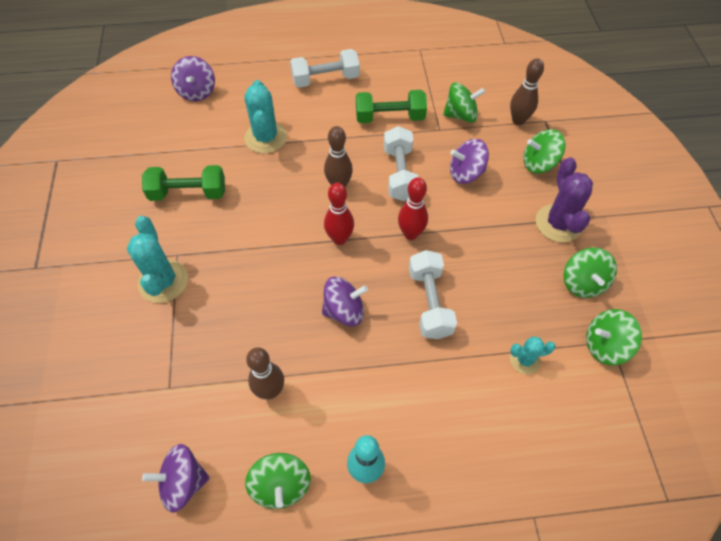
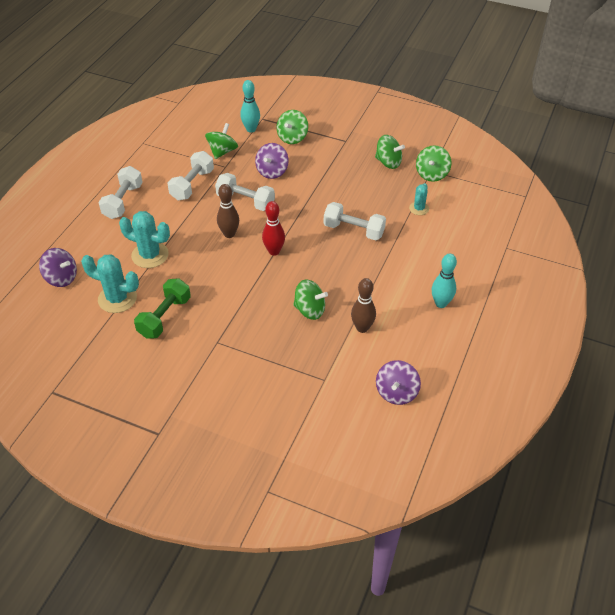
camera: 60 degrees left, 10 degrees down
turquoise cactus [127,216,188,303] -> turquoise cactus moved to [81,254,139,313]
green spinning top [245,453,311,509] -> green spinning top moved to [293,280,328,320]
purple spinning top [322,277,368,326] -> none
green dumbbell [356,90,427,123] -> white dumbbell [168,151,214,200]
red bowling pin [398,177,428,240] -> none
brown bowling pin [510,58,544,125] -> turquoise bowling pin [240,80,260,133]
purple cactus [535,157,593,242] -> none

